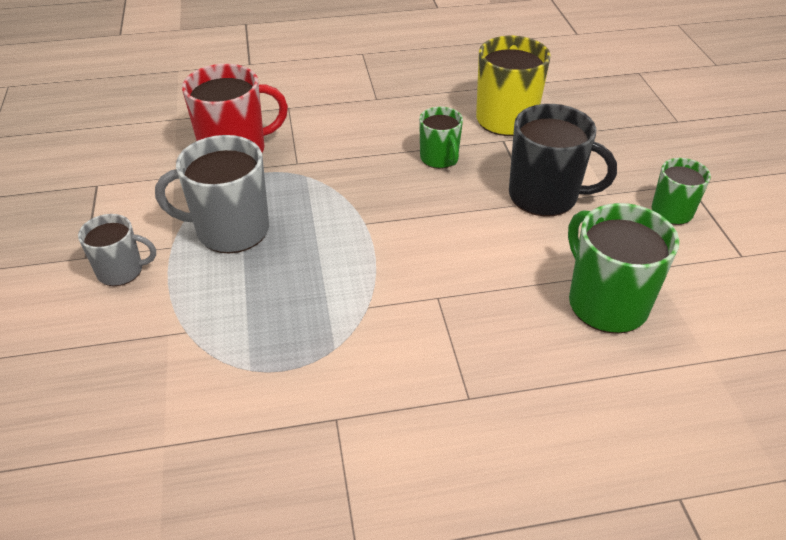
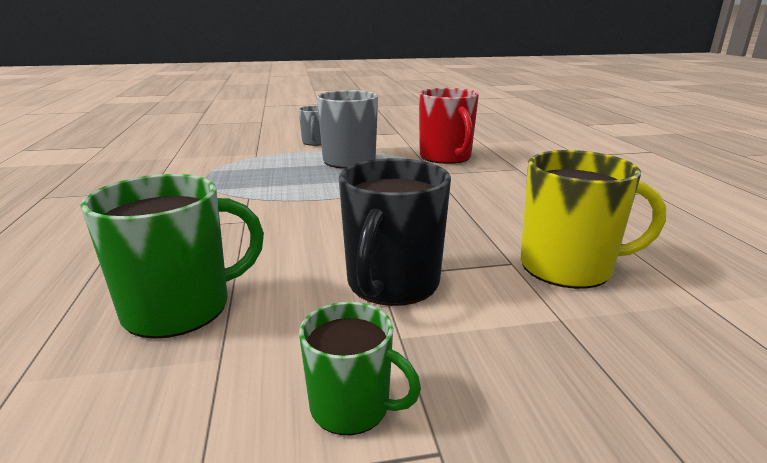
camera: 90 degrees right, 20 degrees down
green mug [419,107,463,169] -> none

